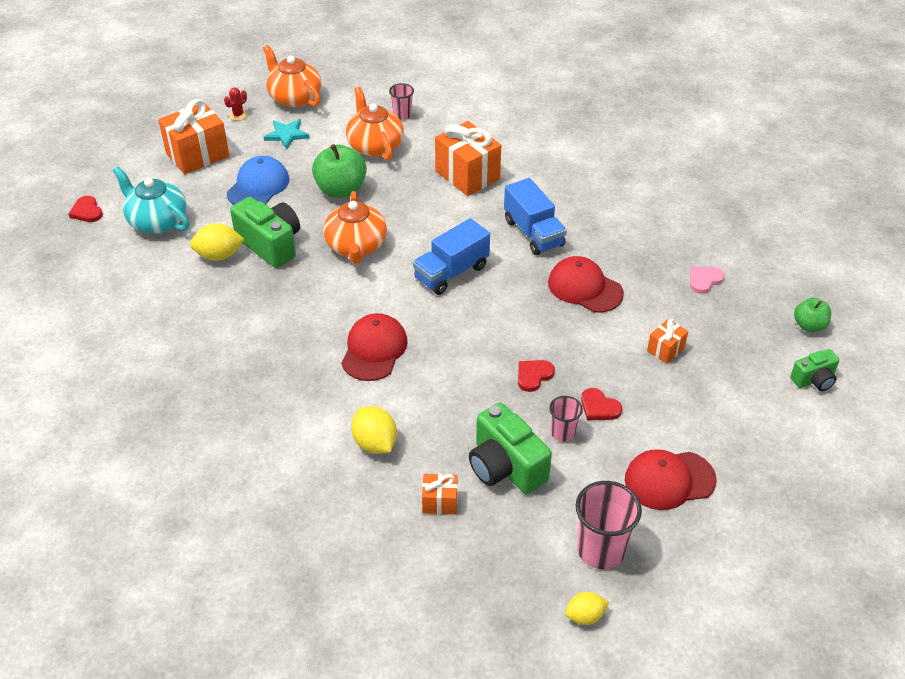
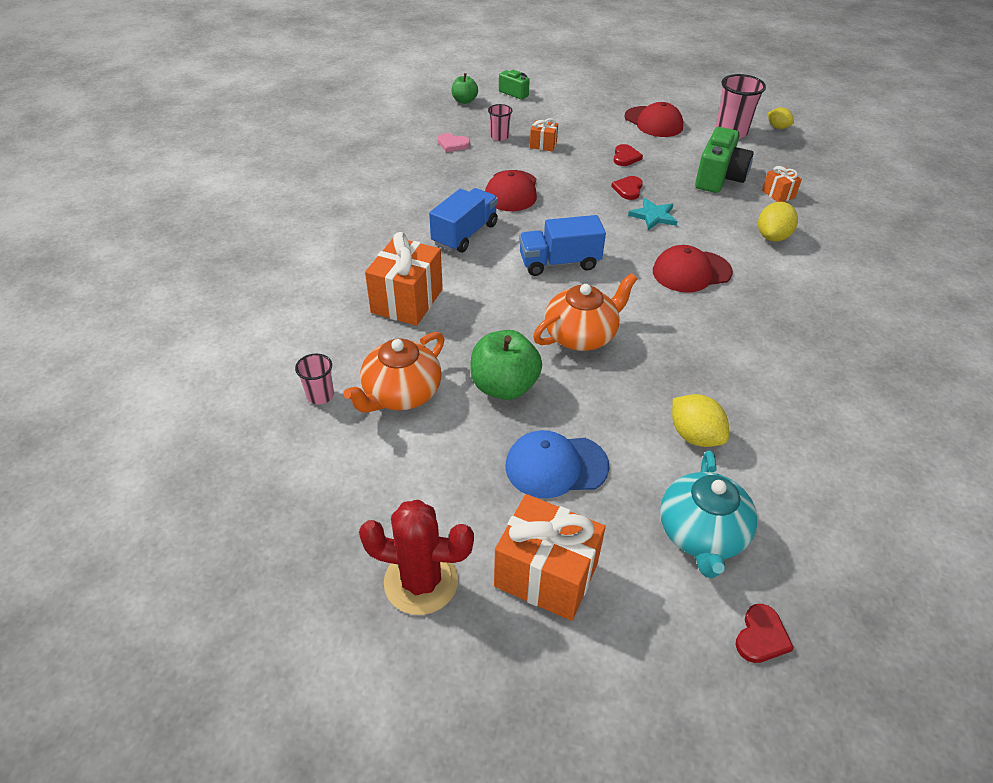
camera: 120 degrees left, 0 degrees up
red cactus [224,88,248,121] -> red cactus [359,500,474,615], size x2.26
green camera [230,197,300,268] -> none
orange teapot [263,45,322,107] -> none
turquoise star [264,119,310,149] -> turquoise star moved to [628,198,678,230]
blue truck [413,218,490,295] -> blue truck turned 150 degrees clockwise [519,215,606,276]
red heart [518,360,555,392] -> red heart turned 90 degrees clockwise [611,176,643,200]
pink cup [549,396,583,442] -> pink cup moved to [488,104,512,141]

